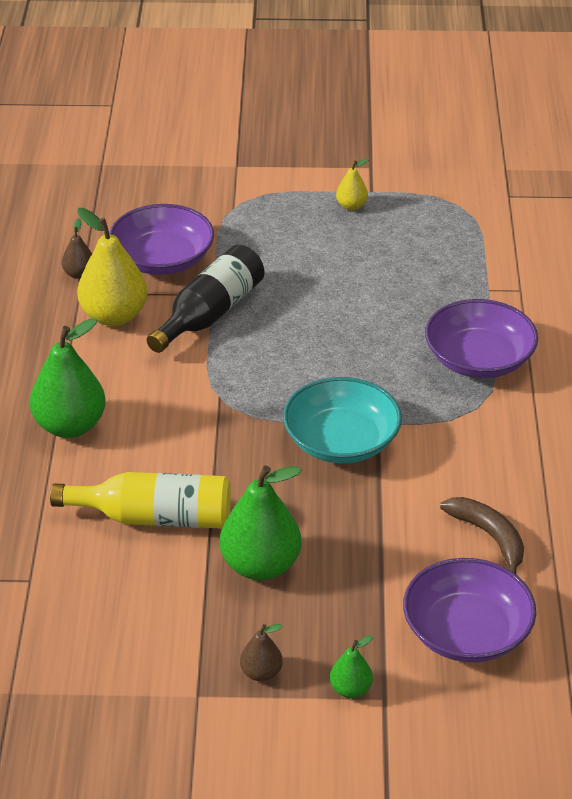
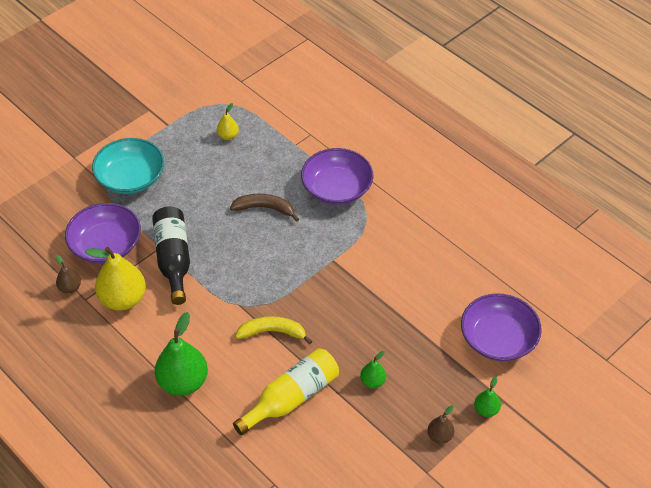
camera: 45 degrees left, 10 degrees up
green pear [220,465,302,581] -> green pear [360,351,386,388], size x0.49
turquoise bowl [283,377,402,463] -> turquoise bowl moved to [92,138,164,194]
yellow pear [336,158,369,210] -> yellow pear moved to [217,103,239,140]
brown banana [440,497,524,574] -> brown banana moved to [230,194,299,222]
none -> yellow banana [235,316,312,344]

